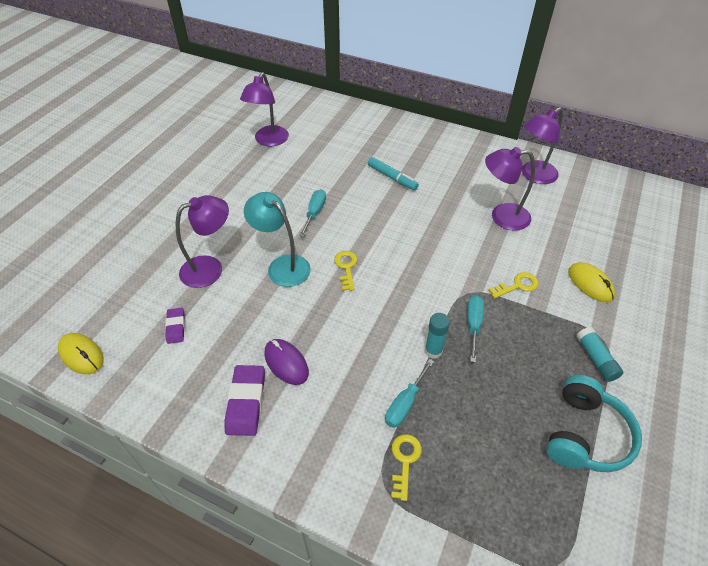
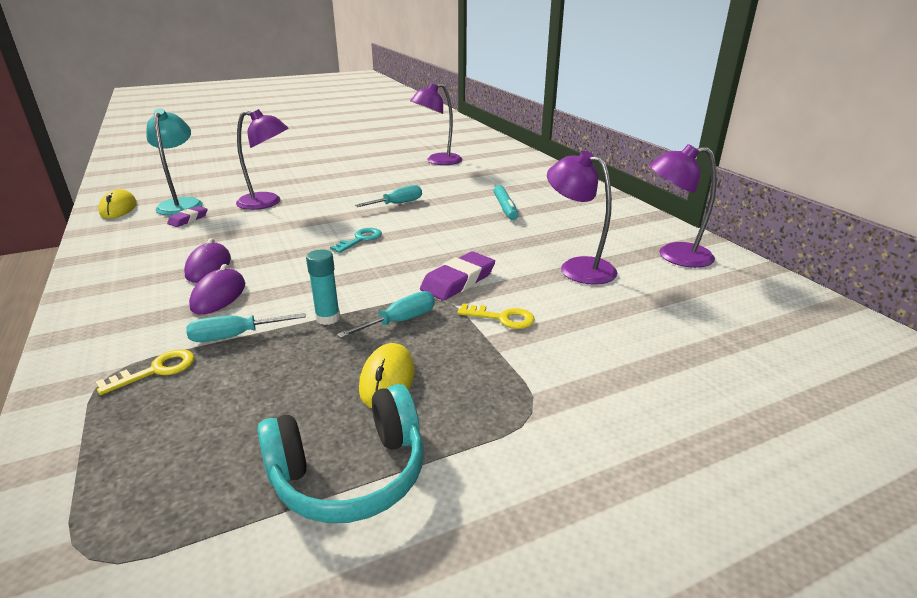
camera: 40 degrees right, 20 degrees down
purple eraser [224,365,265,436] -> purple eraser moved to [420,251,495,301]
turquoise lamp [244,192,311,287] -> turquoise lamp moved to [146,108,203,215]
yellow key [334,251,357,291] -> turquoise key [330,228,382,253]
yellow mouse [568,262,615,302] -> yellow mouse moved to [359,343,415,408]
turquoise glue stick [576,327,623,382] -> none
none -> purple mouse [189,264,245,314]

